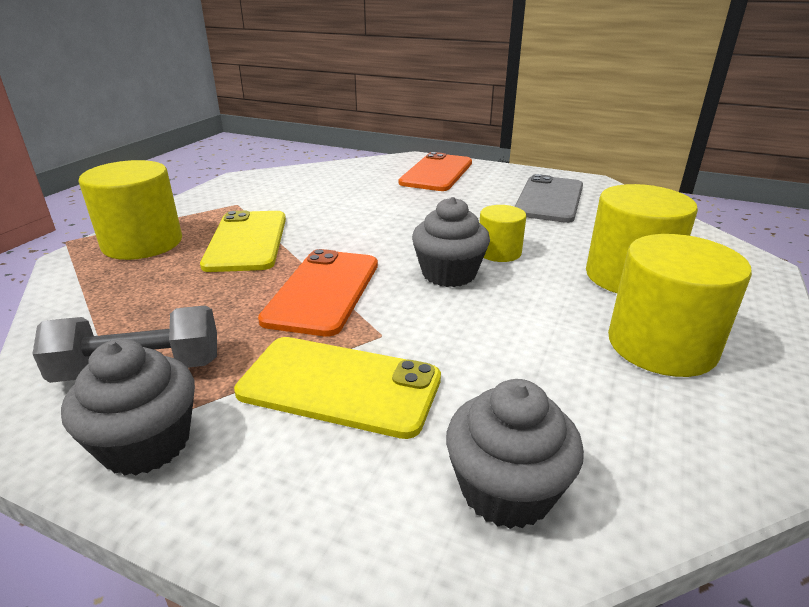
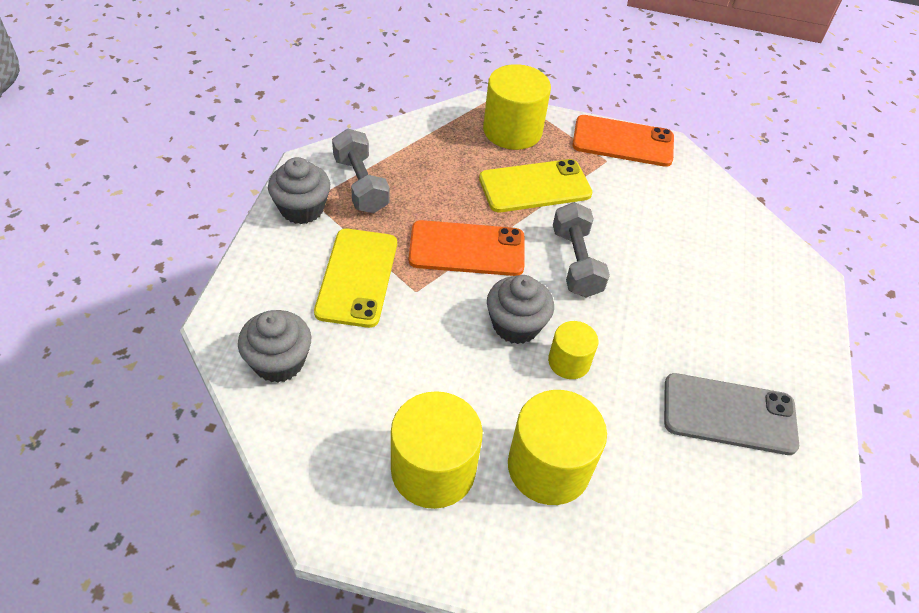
camera: 75 degrees right, 20 degrees up
orange phone [399,152,472,191] -> orange phone moved to [573,115,674,167]
none -> grey dumbbell [553,202,610,298]

